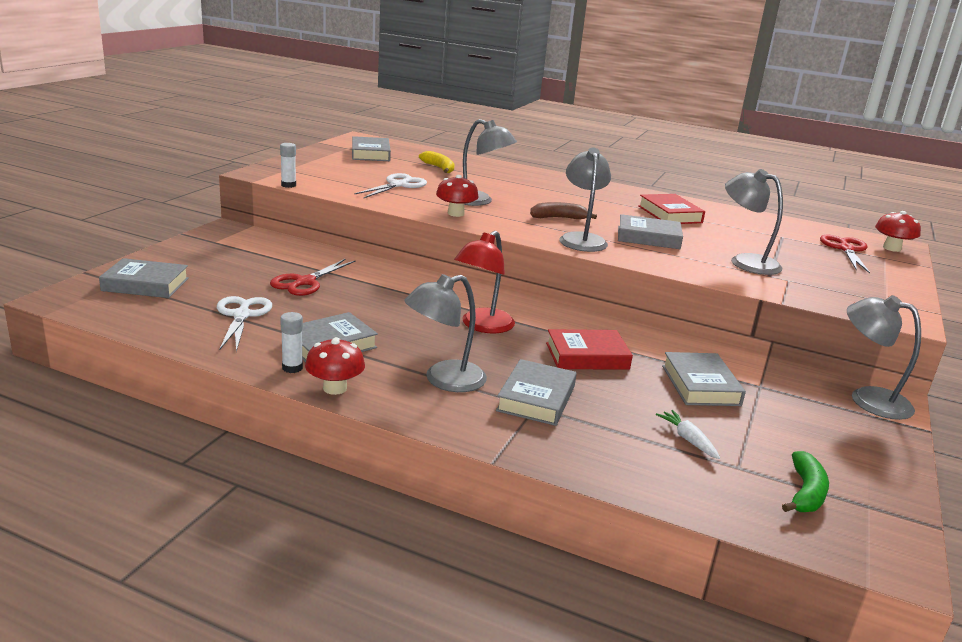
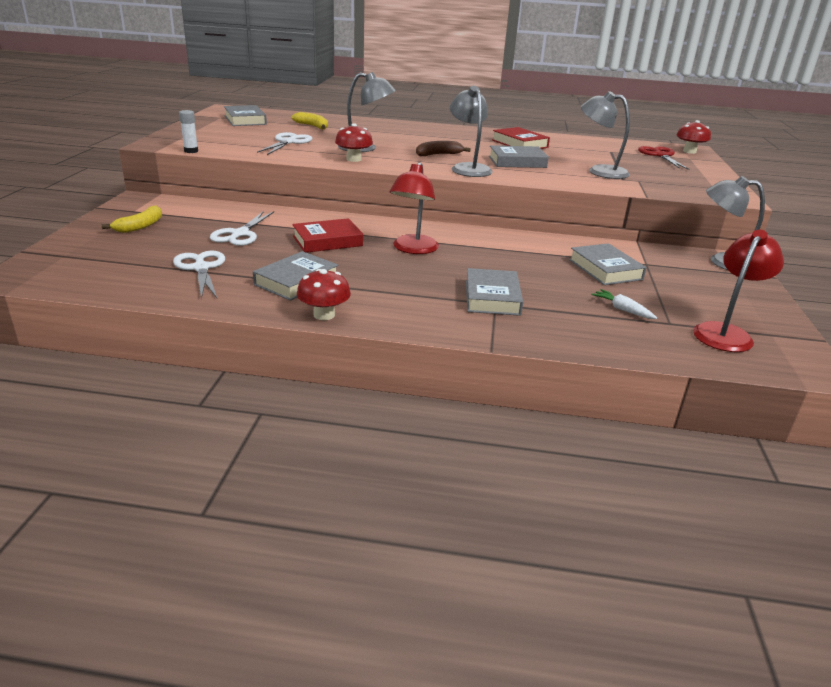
camera: 15 degrees left, 5 degrees up
grey book [99,258,189,298] -> none
red scissors [270,259,355,296] -> white scissors [210,211,274,246]
white glue stick [280,312,303,373] -> none
grey lamp [404,274,487,392] -> none
red book [546,329,633,370] -> red book moved to [292,218,363,253]
green banana [782,451,829,512] -> red lamp [693,230,784,352]
none -> yellow banana [102,205,162,233]

